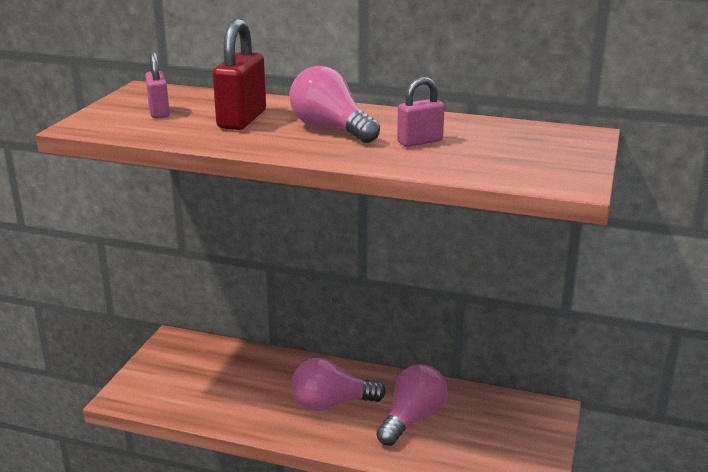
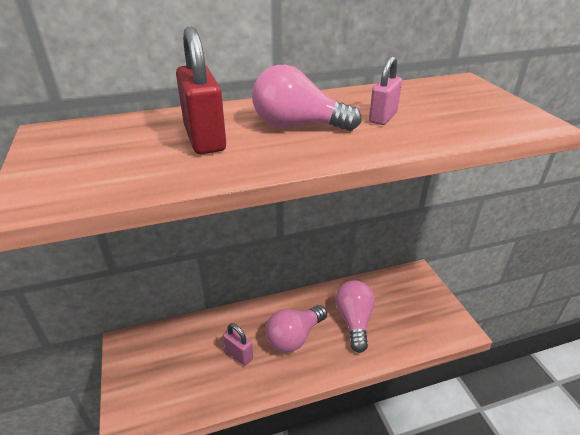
camera: 35 degrees left, 10 degrees up
pink padlock [145,52,170,118] -> pink padlock moved to [223,323,253,366]

